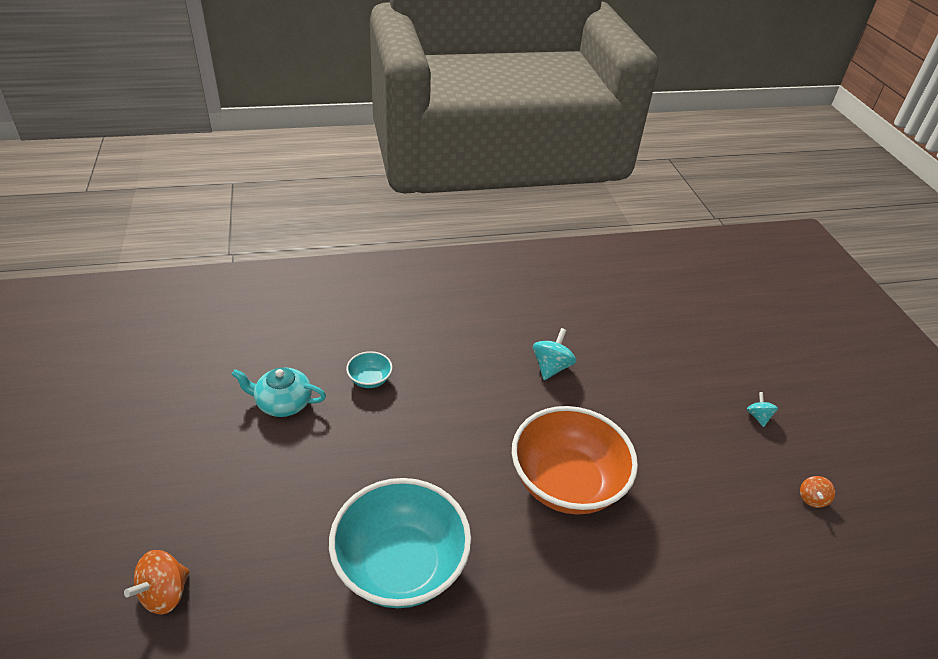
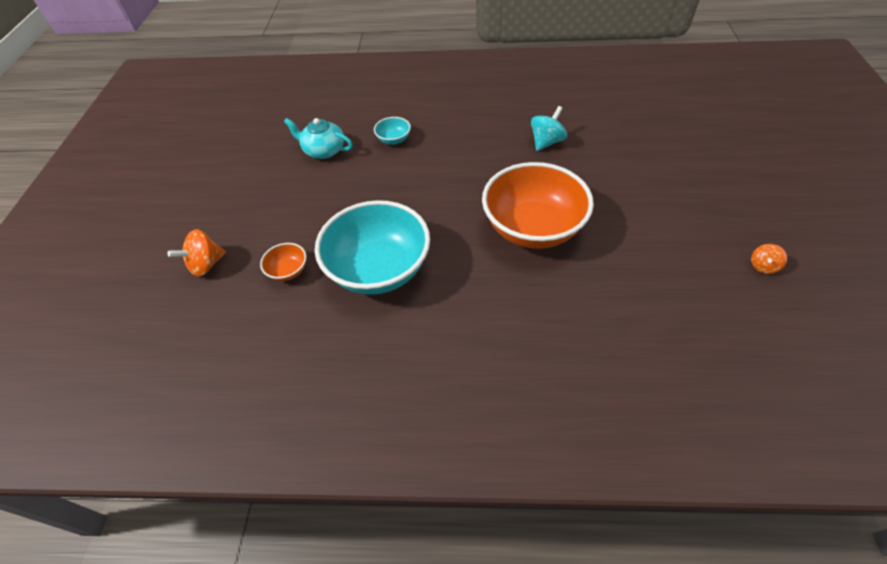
camera: 20 degrees right, 10 degrees up
turquoise spinning top [747,392,778,427] -> none
none -> orange bowl [260,243,307,281]

